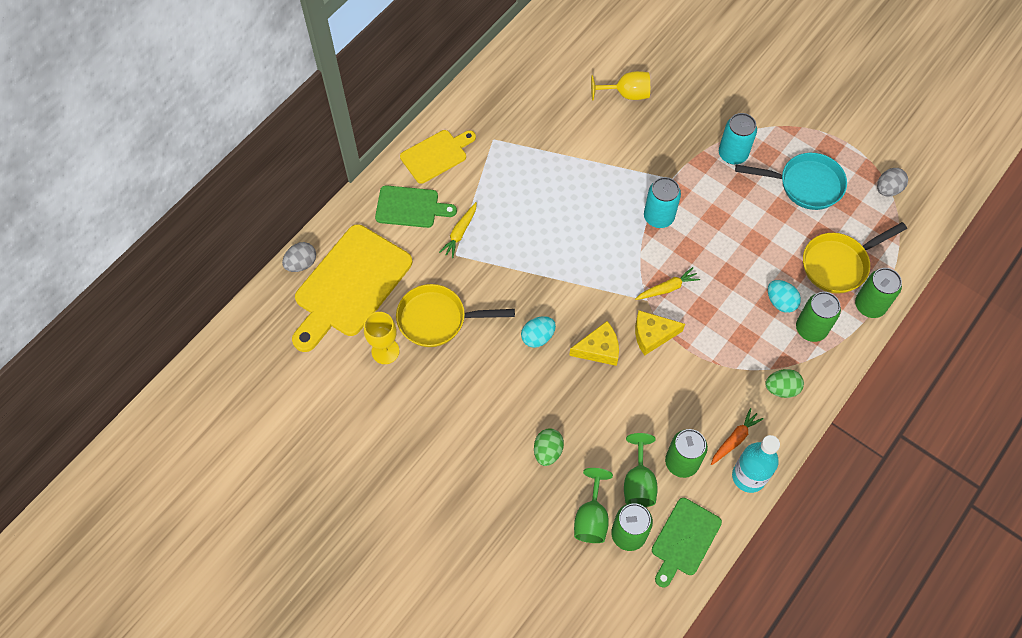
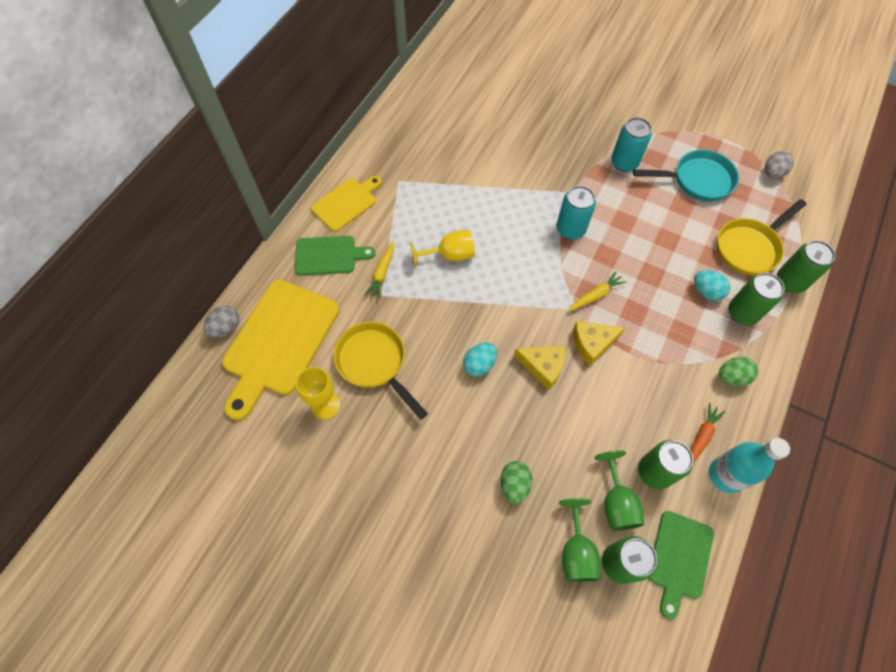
camera: 10 degrees left, 0 degrees up
yellow pan [396,284,515,347] -> yellow pan turned 60 degrees clockwise [334,322,428,420]
yellow cheese [569,321,619,366] -> yellow cheese turned 45 degrees clockwise [514,346,566,390]
yellow goblet [591,71,650,101] -> yellow goblet moved to [410,230,475,268]

